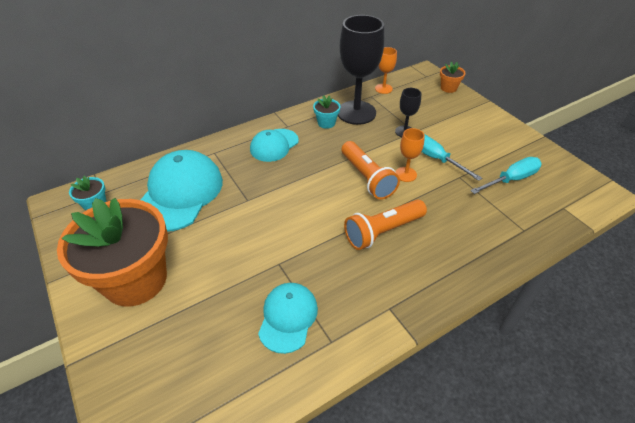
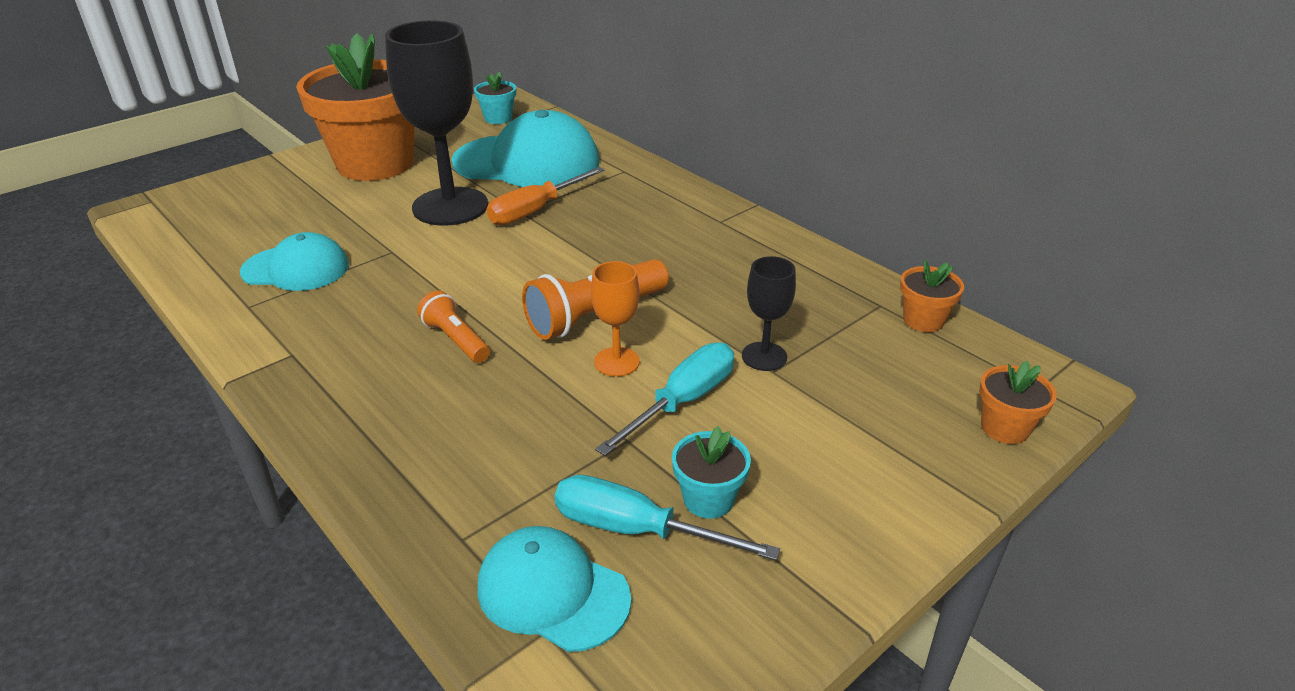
camera: 80 degrees right, 10 degrees down
turquoise cap [250,129,299,162] -> turquoise cap moved to [477,526,631,652]
turquoise flower pot [313,95,340,129] -> turquoise flower pot moved to [672,426,751,519]
black goblet [338,15,384,125] -> black goblet moved to [385,20,488,226]
orange flashlight [344,199,427,250] -> orange flashlight [417,291,490,363], size x0.60
orange goblet [375,47,397,94] -> orange flower pot [900,260,964,332]
turquoise screwdriver [470,157,542,194] -> turquoise screwdriver turned 150 degrees clockwise [555,475,780,561]
none -> orange screwdriver [487,167,605,225]

